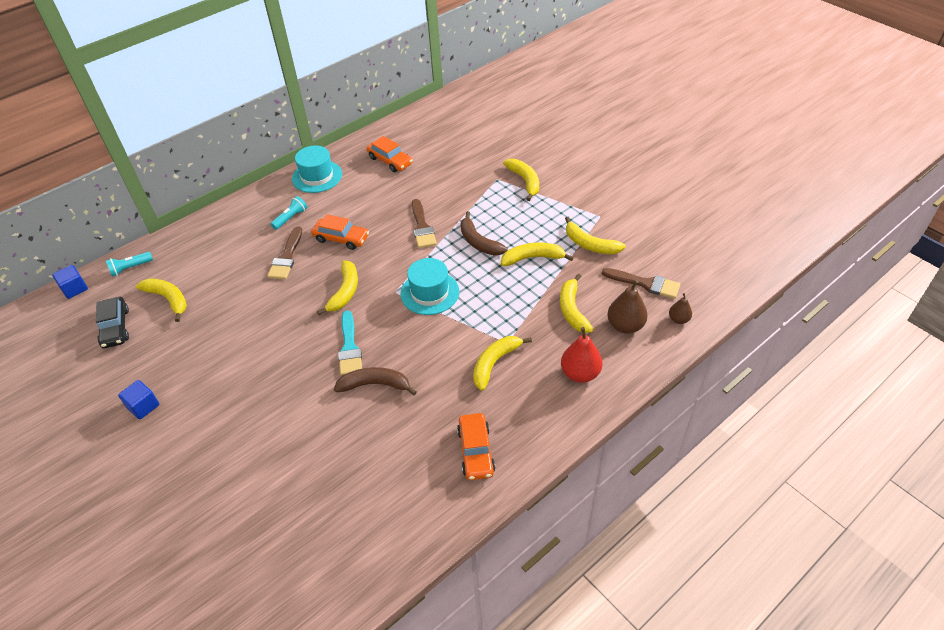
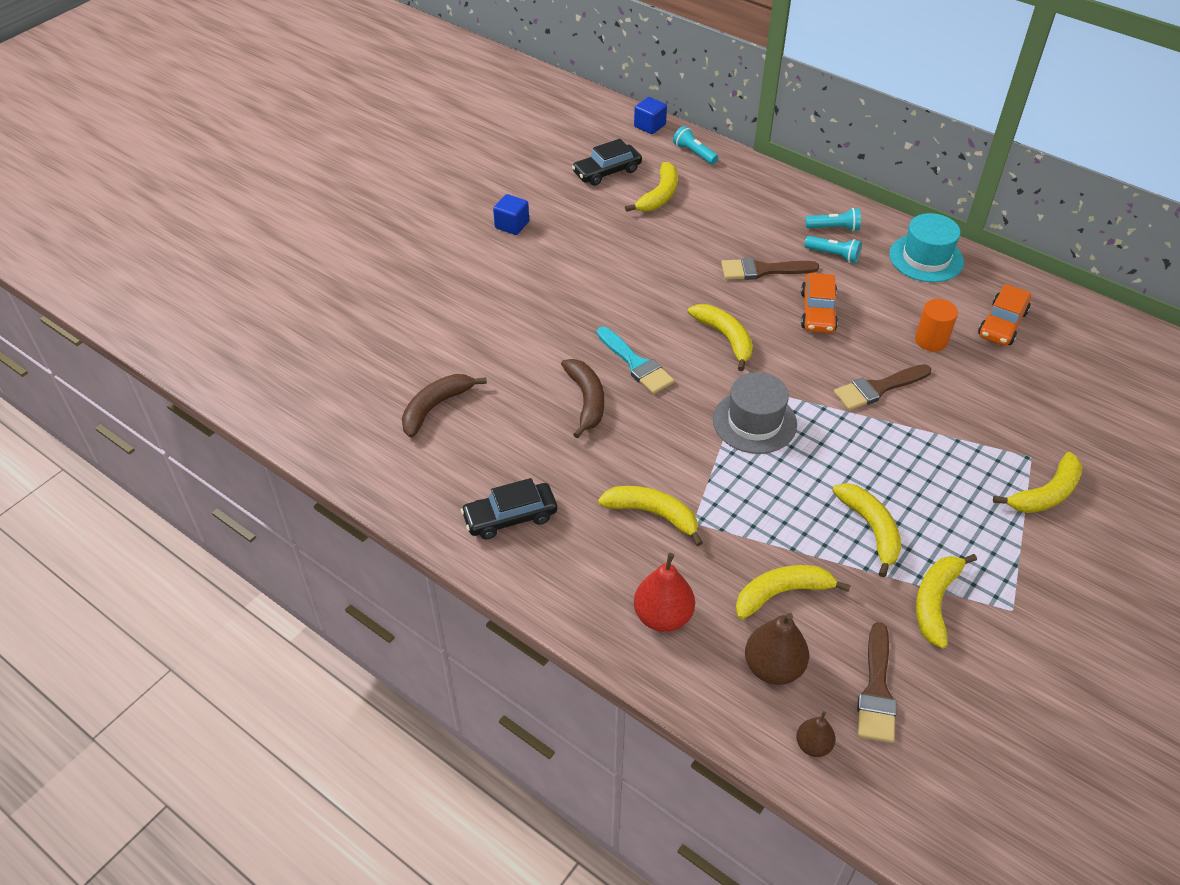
camera: 75 degrees right, 0 degrees up
yellow banana [317,260,358,315] -> yellow banana turned 120 degrees counterclockwise [688,304,753,371]
turquoise brush [338,311,362,376] -> turquoise brush turned 105 degrees counterclockwise [597,327,674,394]
turquoise hat [400,258,459,315] -> grey hat [713,372,797,454]
orange car [457,413,495,480] -> black car [461,478,557,539]
brown banana [460,211,508,255] -> brown banana moved to [402,374,487,438]
none -> turquoise flashlight [806,208,861,231]
none -> orange cylinder [915,299,958,351]

